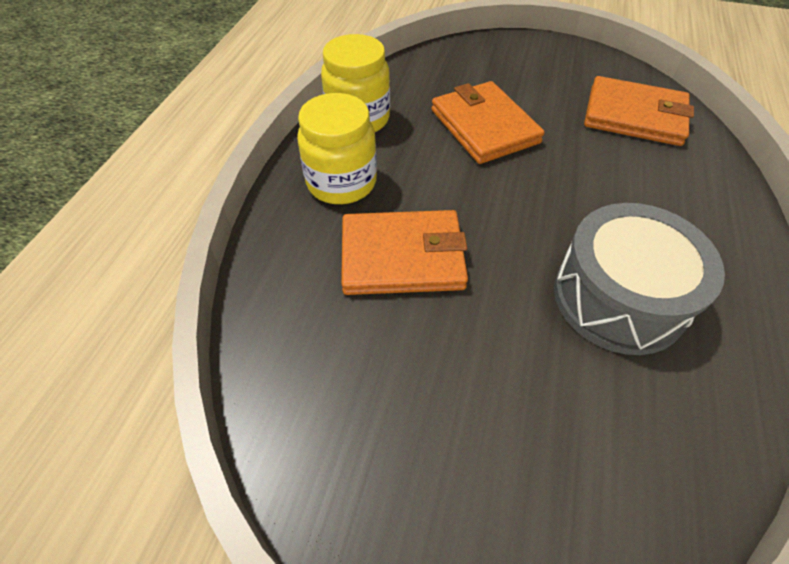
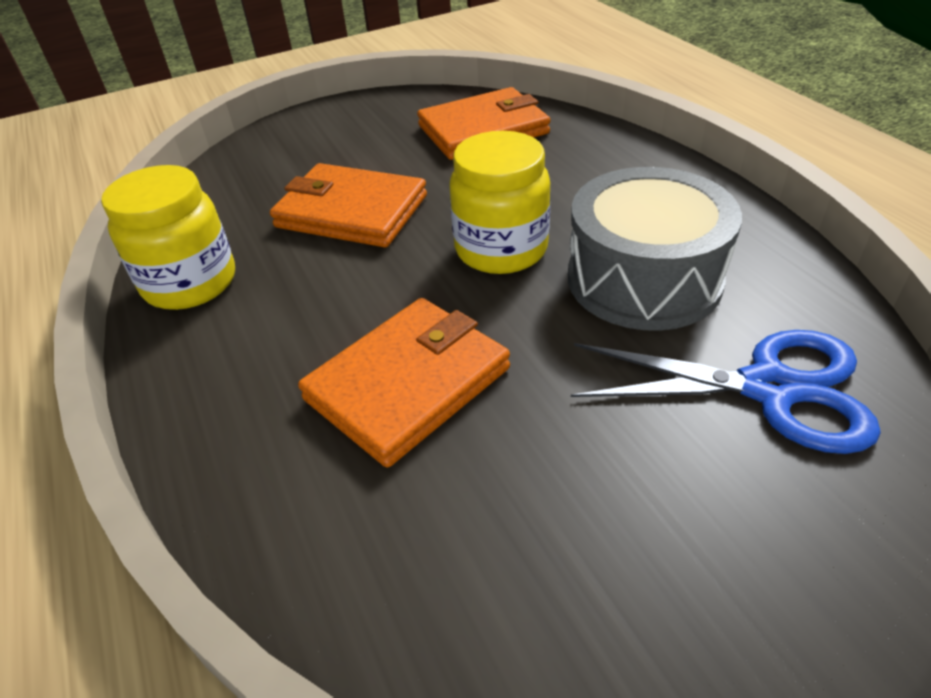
camera: 40 degrees left, 10 degrees down
yellow jar [297,93,377,204] -> yellow jar moved to [449,131,551,274]
none -> blue scissors [571,330,881,454]

